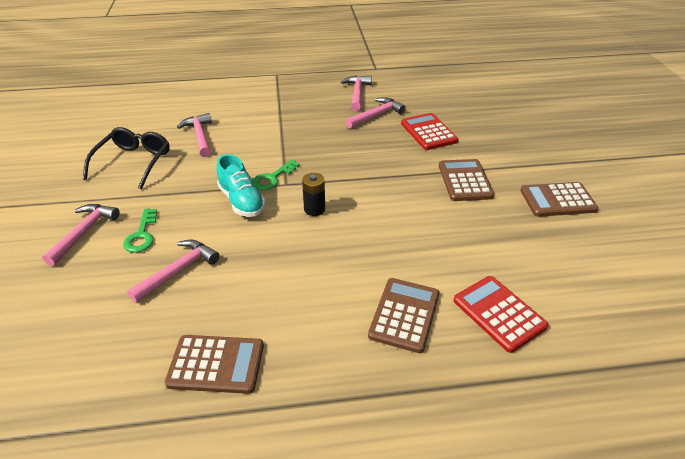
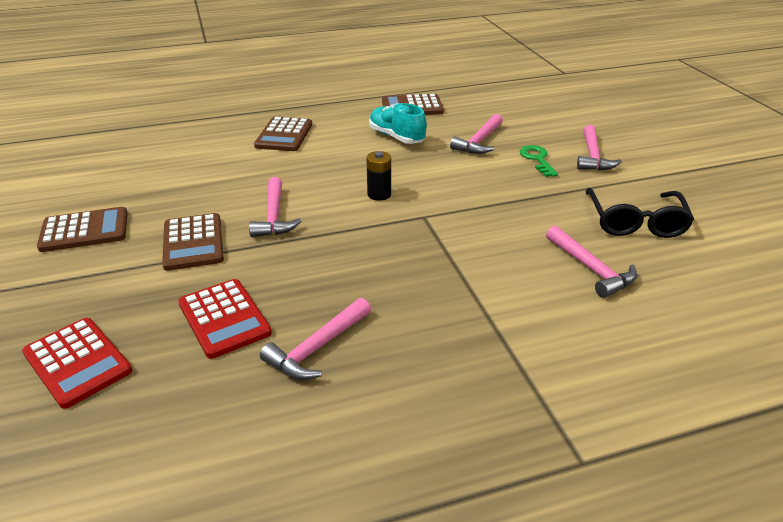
camera: 170 degrees right, 5 degrees down
turquoise shoe [216,154,265,217] -> turquoise shoe moved to [369,103,427,144]
green key [252,160,300,190] -> none
pink hammer [341,76,372,111] -> pink hammer moved to [249,177,302,237]
red calculator [453,276,548,353] -> red calculator moved to [22,318,132,409]

